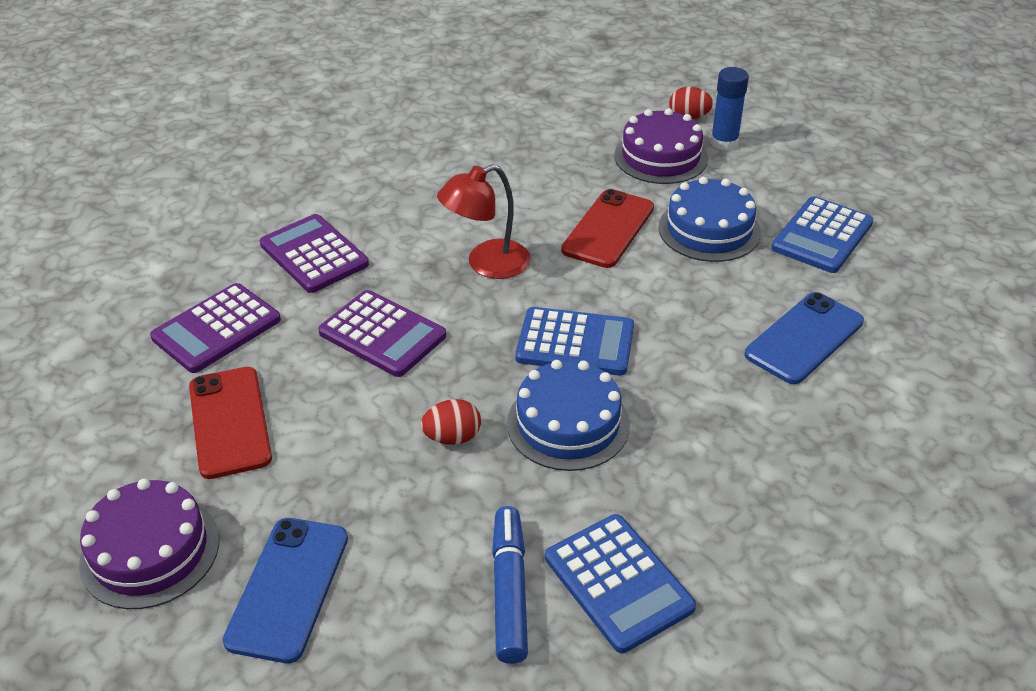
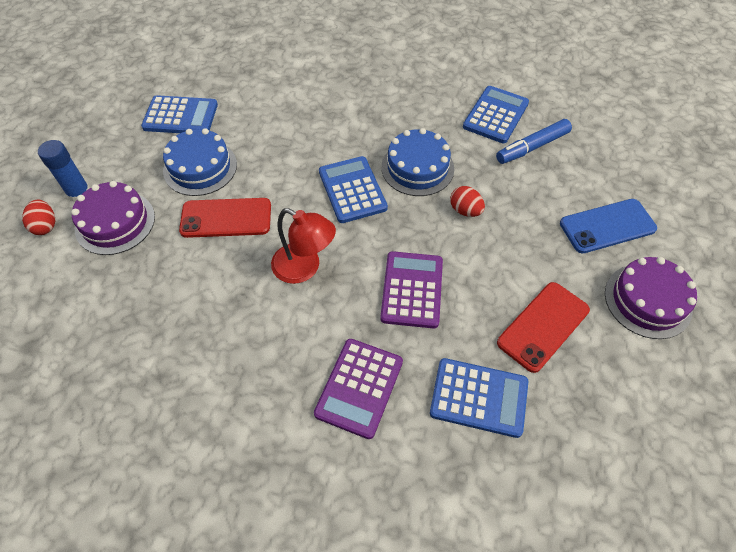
camera: 120 degrees left, 15 degrees up
purple calculator [150,283,281,373] -> blue calculator [430,358,528,438]
blue phone [745,292,864,384] -> none

